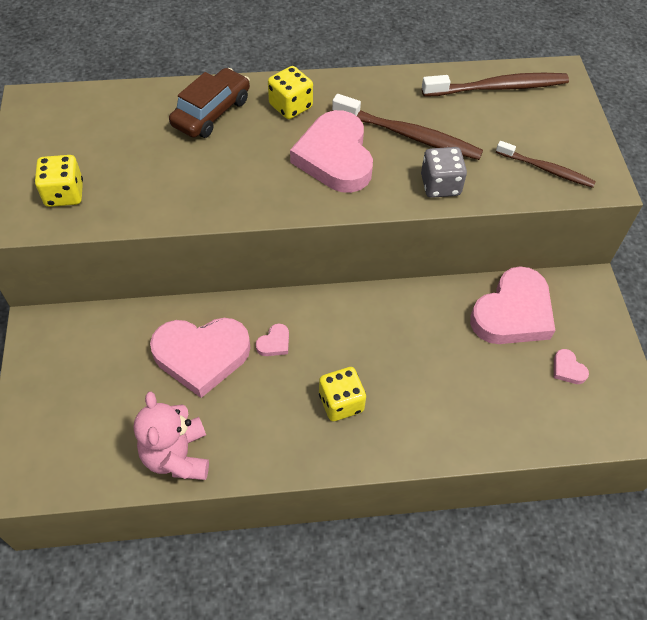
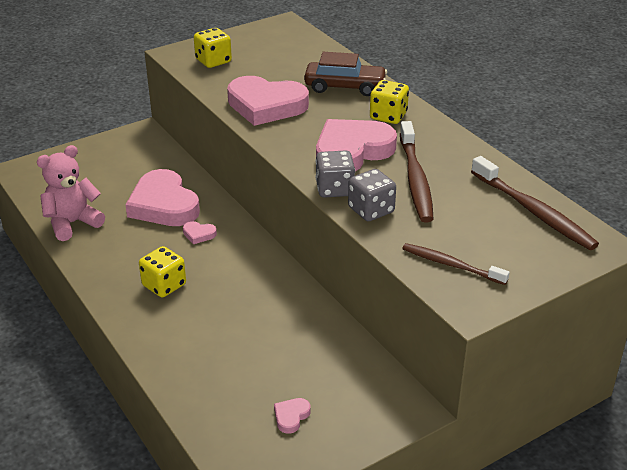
camera: 65 degrees right, 20 degrees down
pink heart [470,266,555,344] -> pink heart moved to [227,76,309,126]
brown toothbrush [496,141,596,188] -> brown toothbrush turned 120 degrees clockwise [402,243,510,285]
none -> grey dice [316,150,355,198]

